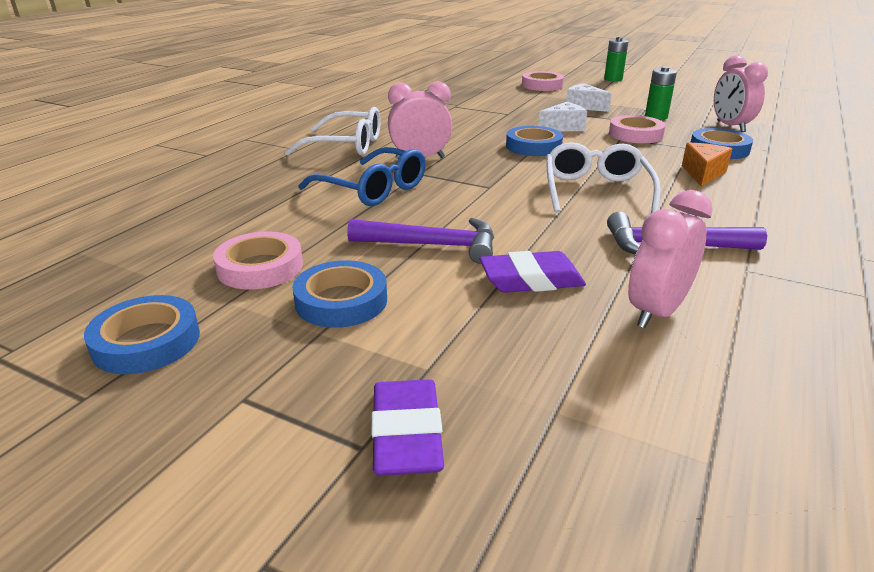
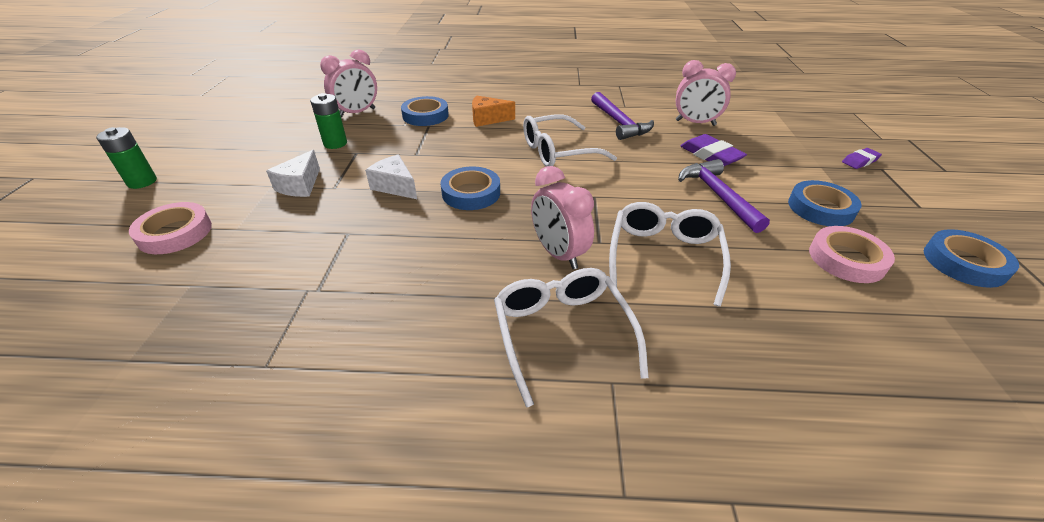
camera: 115 degrees left, 10 degrees up
blue glasses [299,147,426,206] -> white glasses [609,202,731,307]
purple eraser [371,380,444,476] -> purple eraser [842,148,882,169], size x0.61
pink tape [609,115,666,143] -> none

